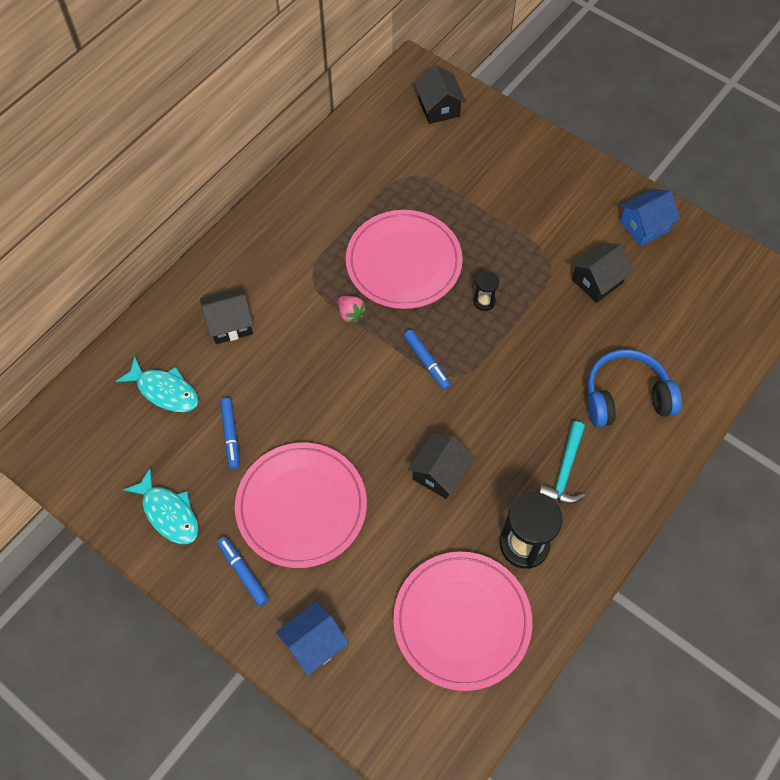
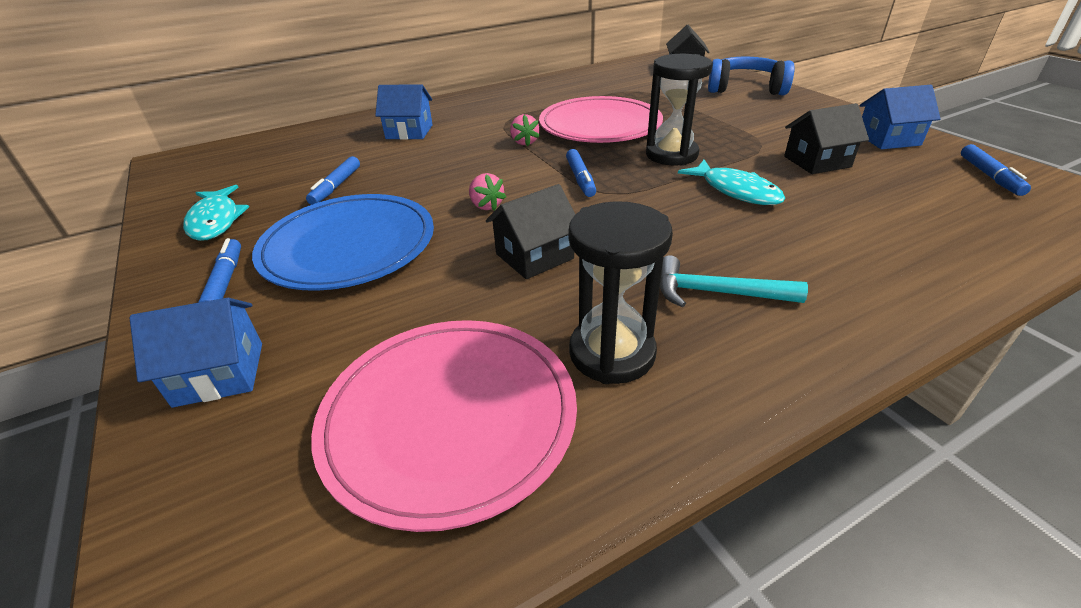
camera: 25 degrees right, 25 degrees down
turquoise fish [116,357,199,412] -> turquoise fish moved to [678,160,786,205]
black house [200,287,254,344] -> blue house [375,84,433,140]
pink plate [235,443,367,568] -> blue plate [252,194,434,291]
black hourglass [473,272,499,311] -> black hourglass [646,54,713,166], size x1.99
turquoise hammer [539,421,585,504] -> turquoise hammer turned 60 degrees clockwise [660,255,808,307]
blue headphones [587,349,682,427] -> blue headphones moved to [708,57,795,95]
none -> pink strawberry [469,173,506,211]
none -> blue marker [961,144,1031,196]

